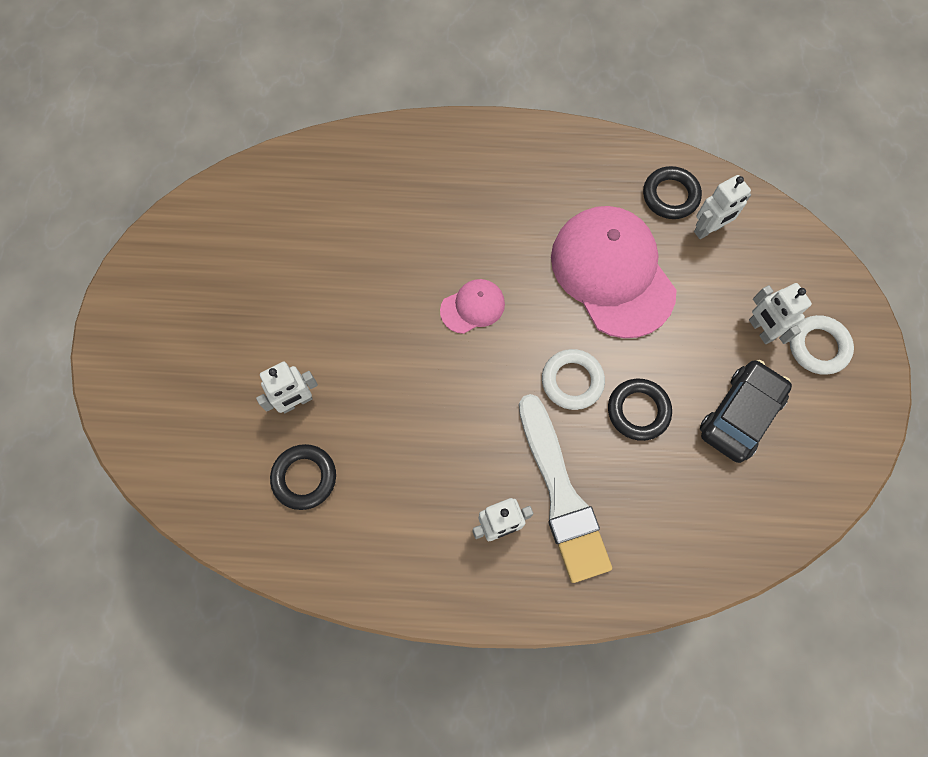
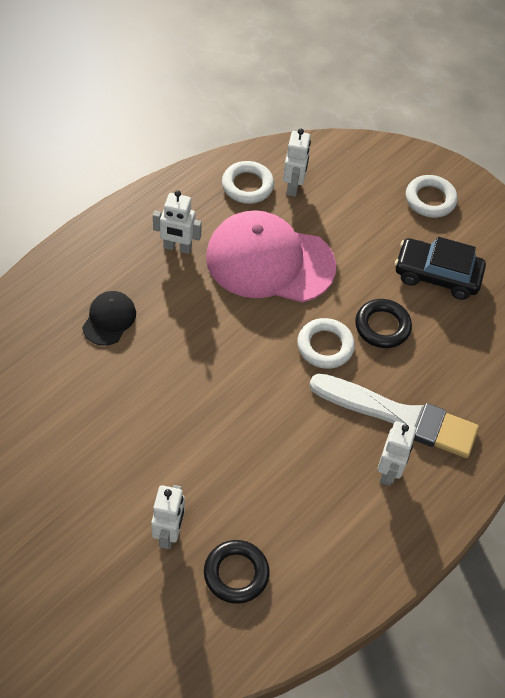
camera: 55 degrees left, 15 degrees down
pink cap [440,279,505,334] -> none
black ring [643,166,702,219] -> white ring [222,161,274,204]
black car [700,360,792,463] -> black car turned 60 degrees counterclockwise [395,237,486,300]
white robot [749,283,812,344] -> white robot moved to [153,190,202,254]
none -> black cap [82,291,136,345]

